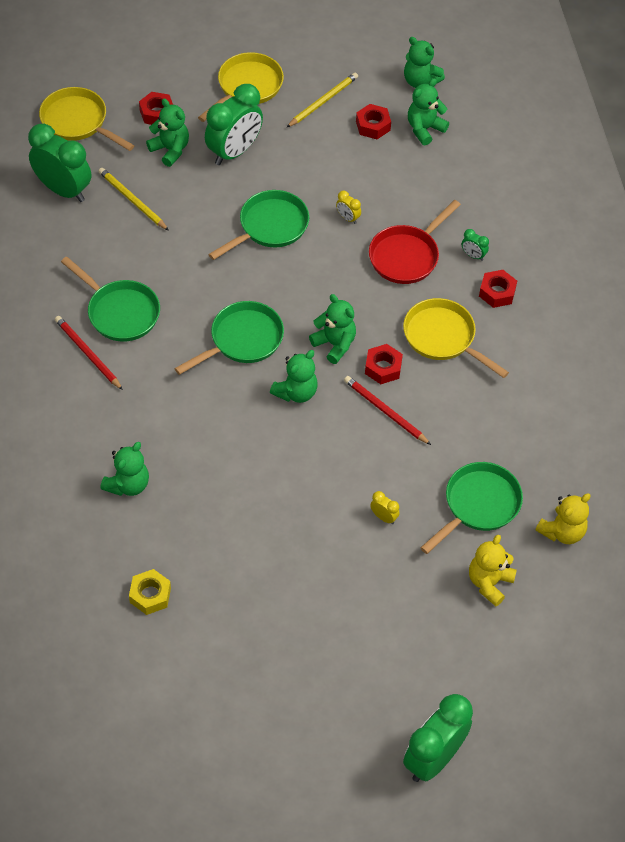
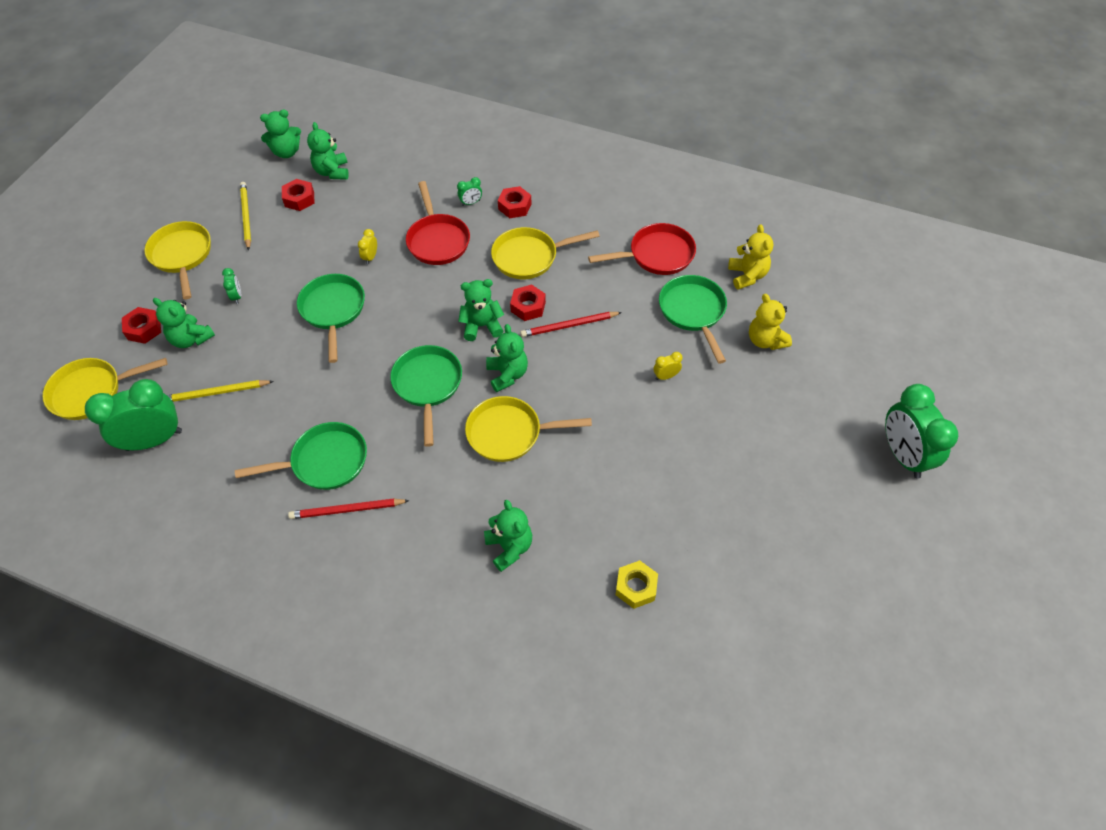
camera: 55 degrees left, 0 degrees up
green teddy bear [146,99,189,167] -> green teddy bear turned 135 degrees counterclockwise [153,298,215,348]
green clock [205,84,263,165] -> green clock [222,268,241,304], size x0.42
yellow clock [336,191,361,224] -> yellow clock turned 120 degrees clockwise [358,229,377,265]
none -> yellow pan [465,396,592,462]
none -> red pan [588,223,696,275]

